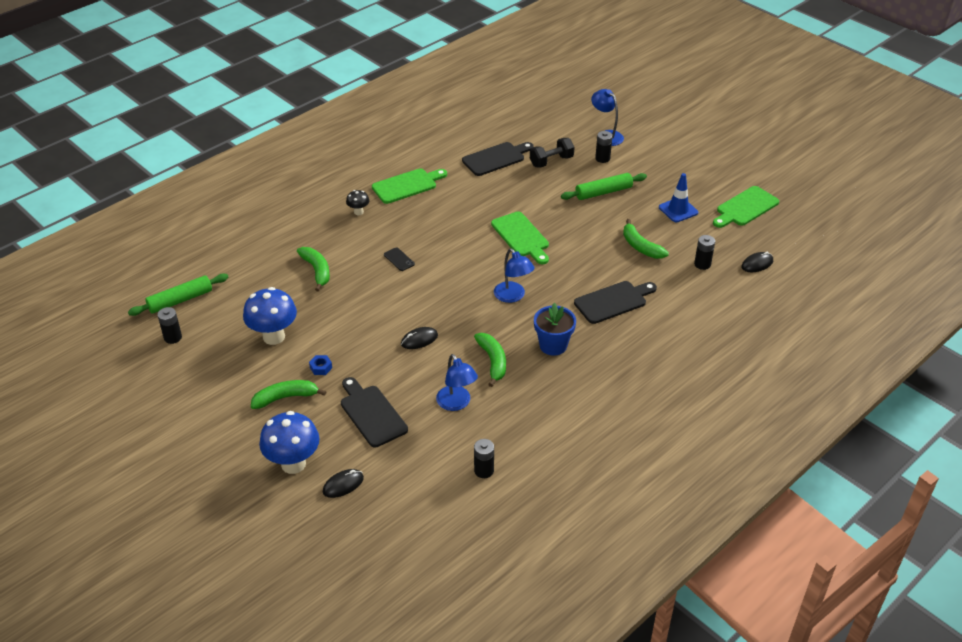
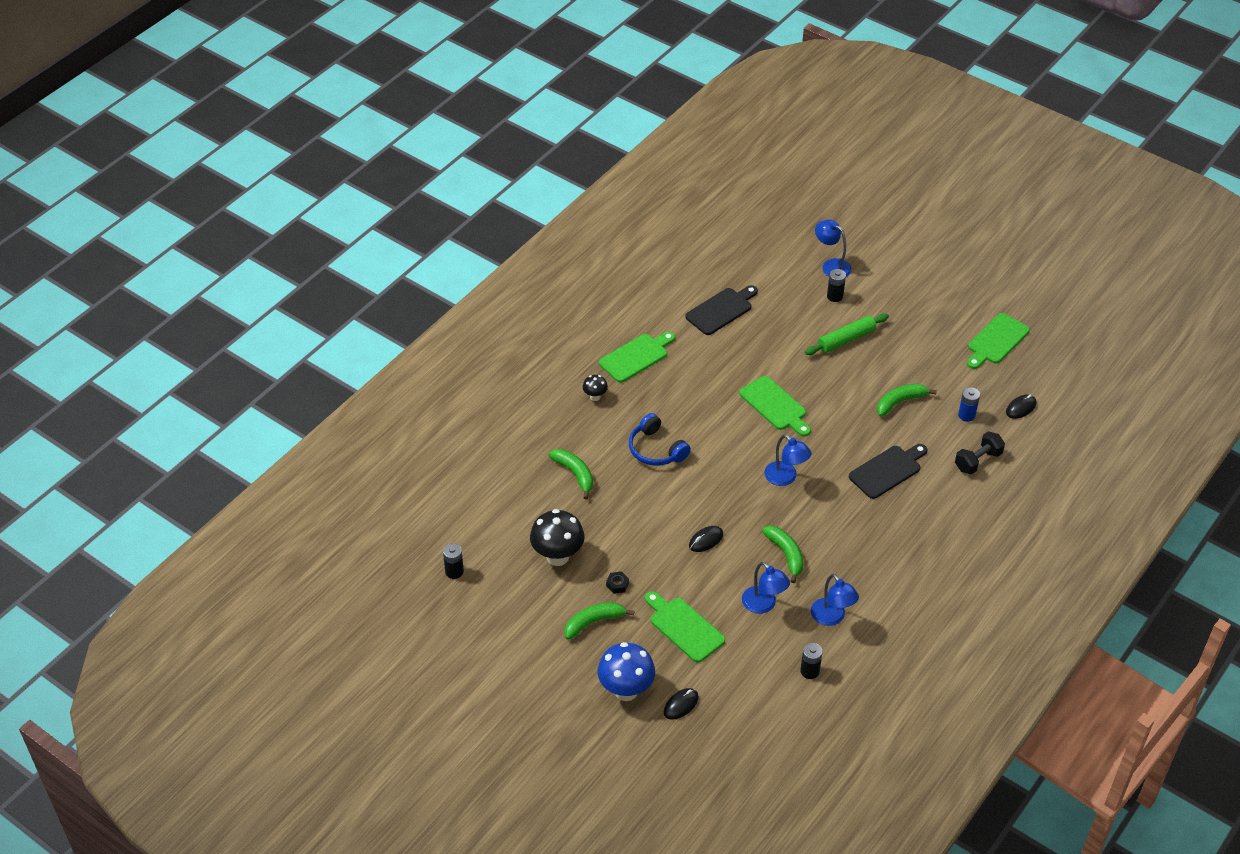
camera: 10 degrees left, 5 degrees up
green rolling pin [128,274,229,316] -> none
blue mushroom [243,287,297,345] -> black mushroom [530,509,585,566]
blue nut [309,355,332,375] -> black nut [606,571,629,594]
black cutting board [341,377,408,447] -> green cutting board [645,591,725,663]
black phone [384,247,415,271] -> blue headphones [629,413,691,466]
black dumbbell [530,138,575,168] -> black dumbbell moved to [955,431,1005,475]
blue flower pot [534,303,576,356] -> none
green banana [623,219,669,259] -> green banana turned 105 degrees clockwise [877,384,937,417]
blue traffic cone [659,173,698,222] -> none
black battery [694,235,715,270] -> blue battery [958,387,980,422]
none -> blue lamp [811,574,859,626]

